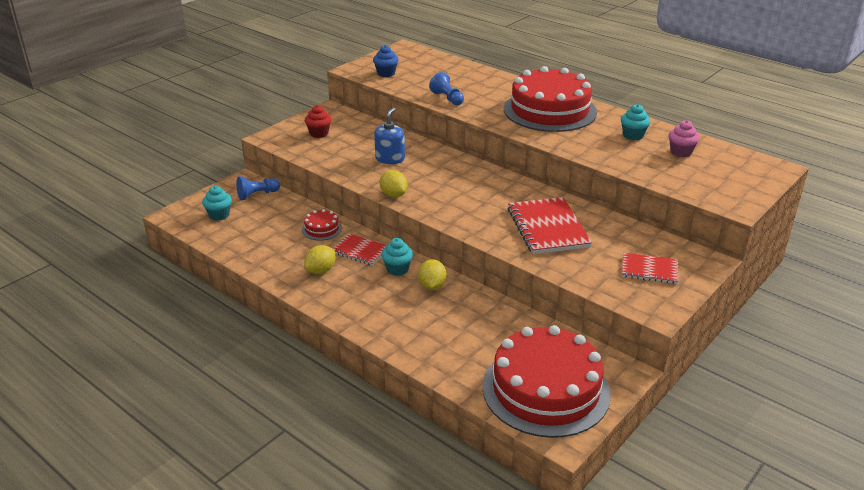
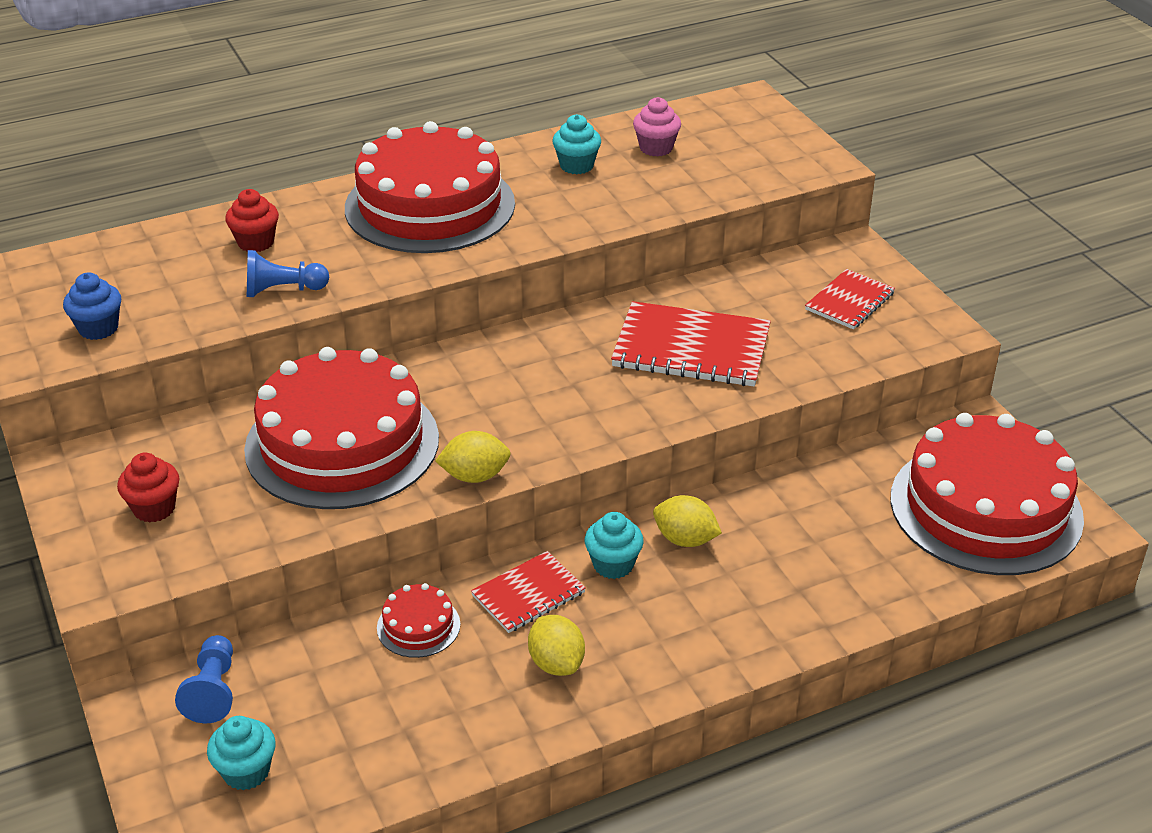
camera: 65 degrees left, 5 degrees up
blue soap dispenser [374,108,405,164] -> red cake [244,347,439,509]
none -> red cupcake [225,189,279,252]

